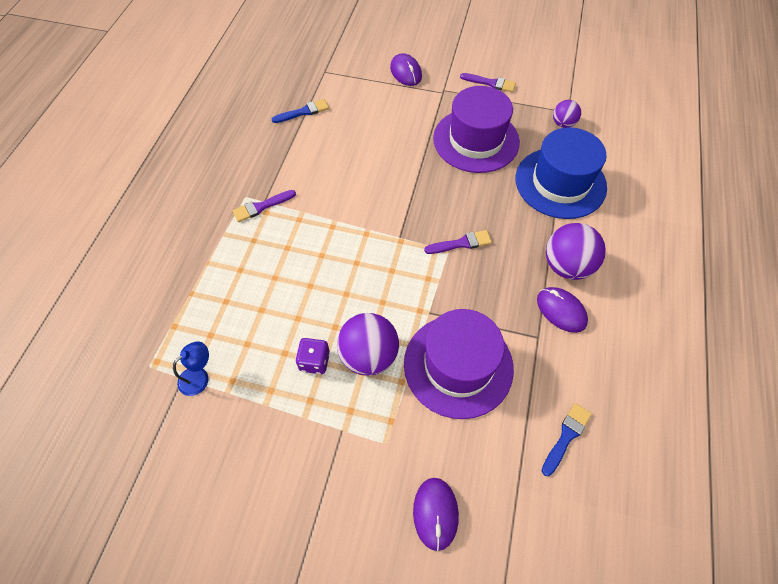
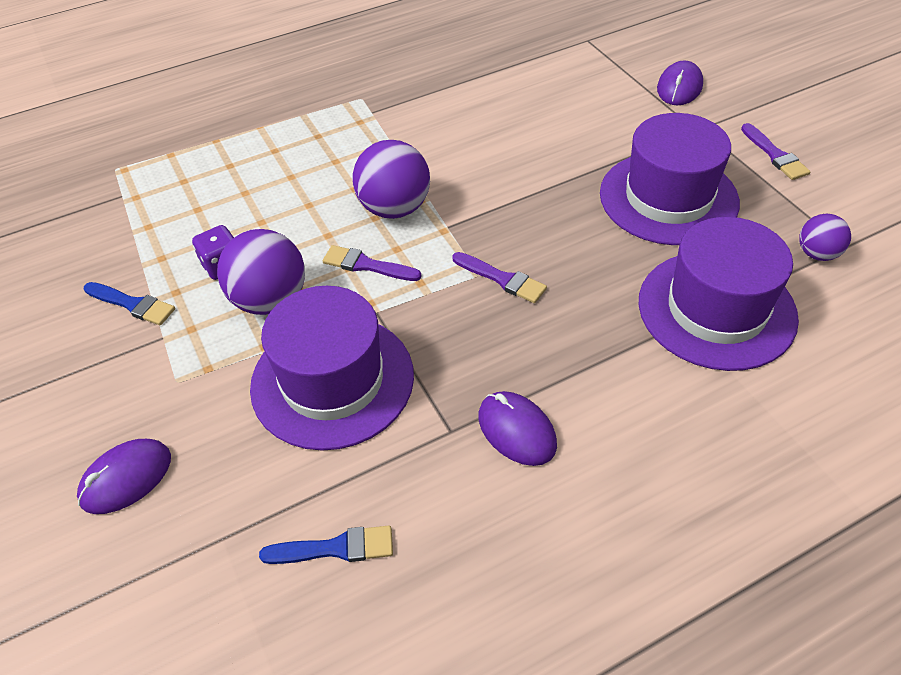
camera: 50 degrees right, 10 degrees down
blue lamp [173,341,209,396] -> none
purple brush [232,190,296,222] -> purple brush moved to [323,245,422,281]
blue brush [272,99,329,123] -> blue brush moved to [84,282,175,325]
blue hat [516,127,607,219] -> purple hat [639,217,799,371]
purple mouse [537,287,588,333] -> purple mouse turned 45 degrees counterclockwise [478,391,557,466]
purple ball [546,223,606,280] -> purple ball moved to [353,140,430,219]

